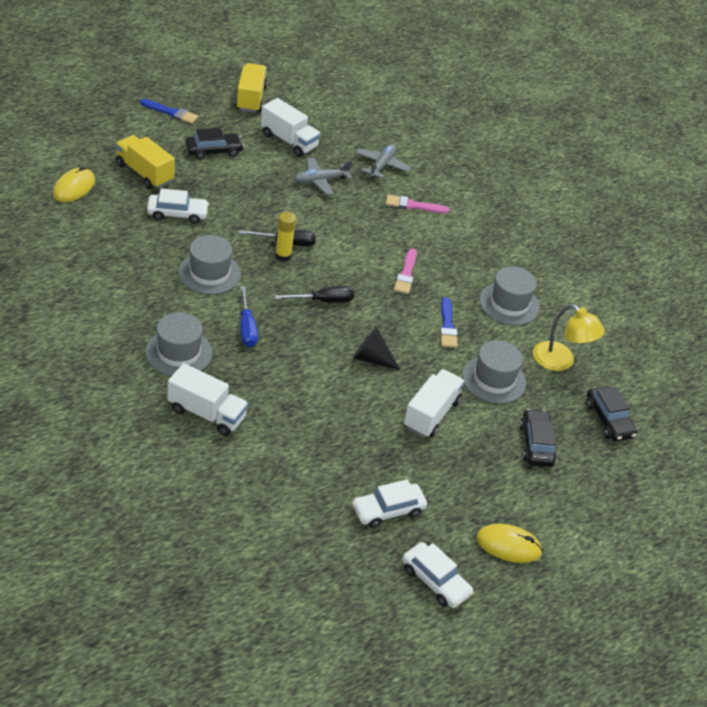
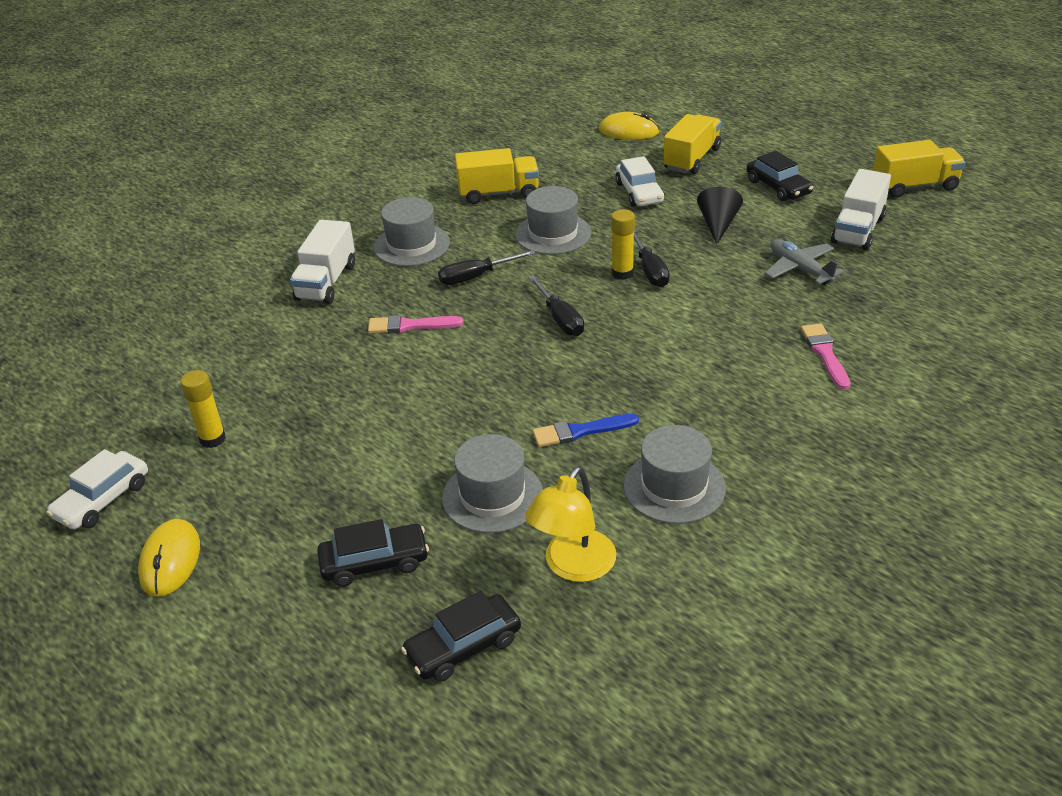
camera: 85 degrees right, 5 degrees down
blue brush [140,99,198,124] -> none
blue screwdriver [240,286,258,347] -> black screwdriver [438,250,536,285]
white car [352,479,427,528] -> yellow glue stick [180,370,226,448]
black cone [353,327,401,371] -> black cone moved to [697,187,743,244]
grey plane [356,144,411,179] -> none
pink brush [394,248,417,294] -> pink brush moved to [368,315,464,334]
white truck [404,369,465,437] -> none
none -> yellow truck [455,148,539,204]

